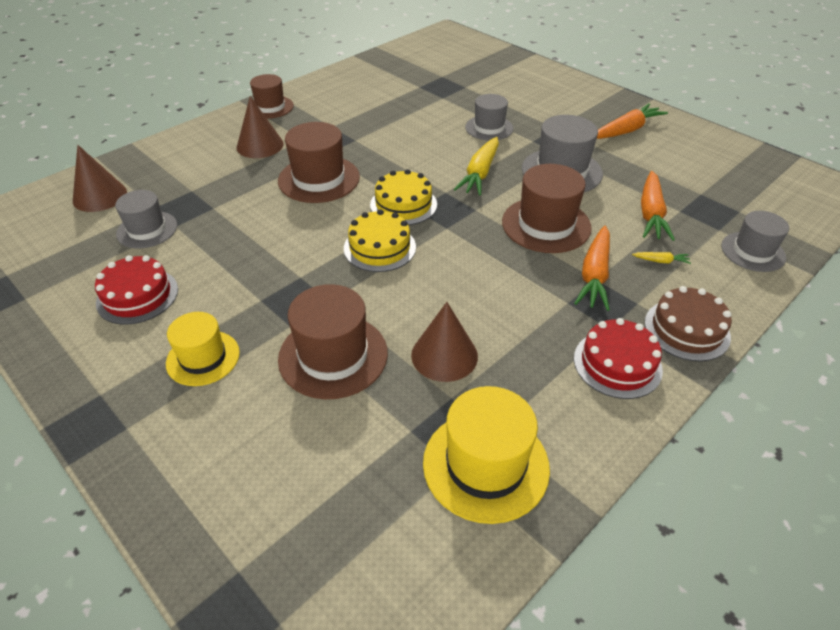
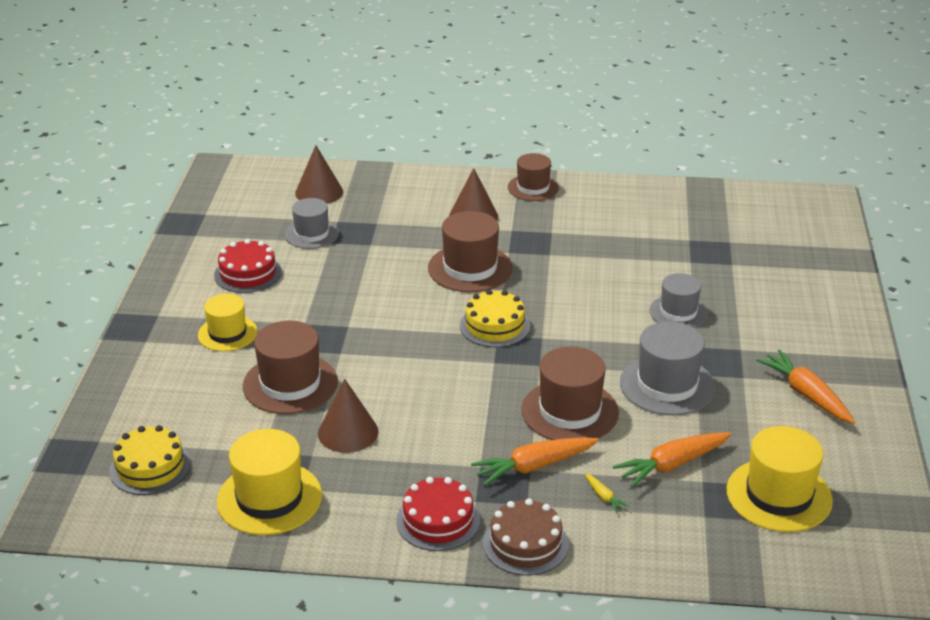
camera: 50 degrees right, 10 degrees down
yellow cake [344,209,416,272] -> yellow cake moved to [109,425,191,495]
yellow carrot [454,137,499,196] -> none
orange carrot [597,103,668,139] -> orange carrot turned 135 degrees counterclockwise [756,349,855,424]
grey hat [721,211,789,272] -> none
none -> yellow hat [727,426,833,532]

